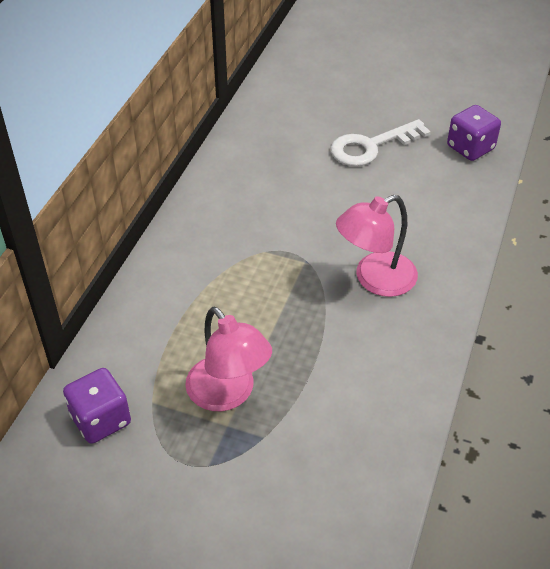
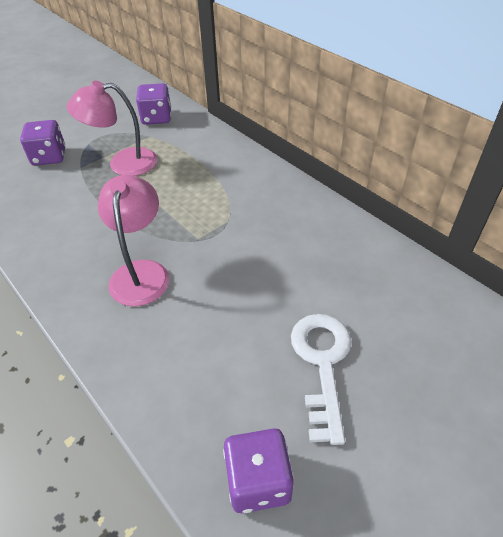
camera: 120 degrees right, 0 degrees up
none -> purple dice [20,120,65,166]

